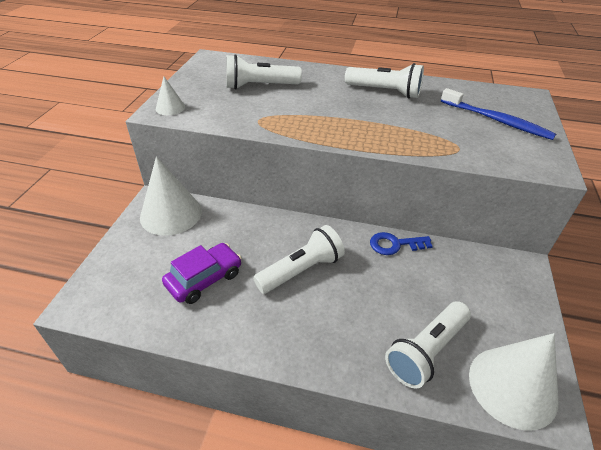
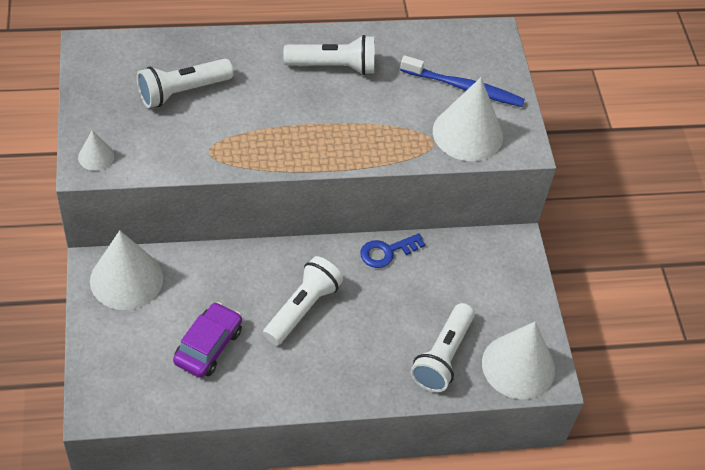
camera: 25 degrees left, 10 degrees up
none -> white cone [433,77,503,161]

